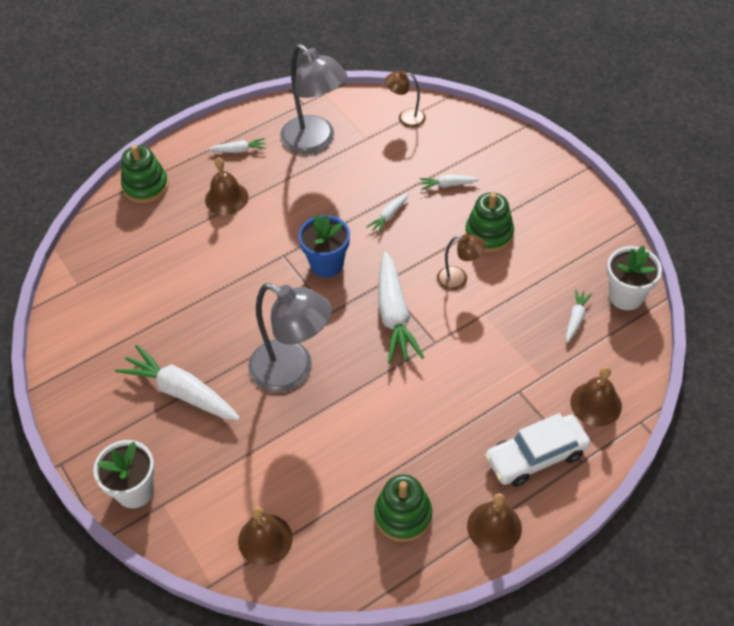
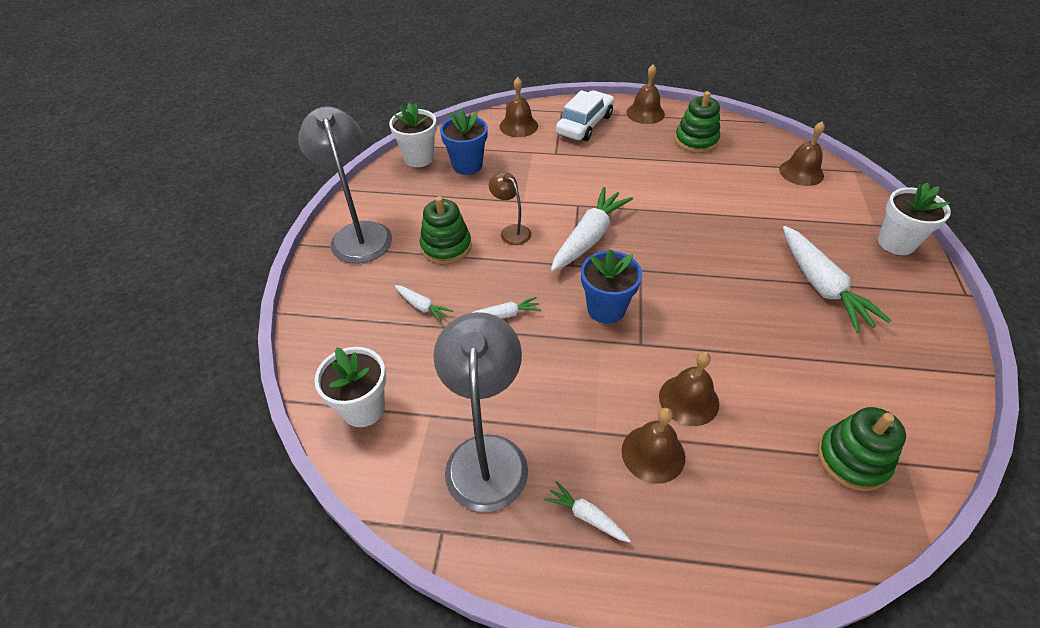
camera: 140 degrees left, 5 degrees down
green stacking toy [121,145,169,203] -> green stacking toy moved to [817,407,906,491]
grey lamp [248,283,332,392] -> grey lamp moved to [298,106,392,263]
brown lamp [385,71,426,128] -> white flower pot [314,347,386,427]
white car [485,413,590,487] -> white car turned 75 degrees counterclockwise [556,90,614,141]
white carrot [566,289,592,342] -> blue flower pot [440,109,488,175]
none -> brown bell [659,352,719,426]

